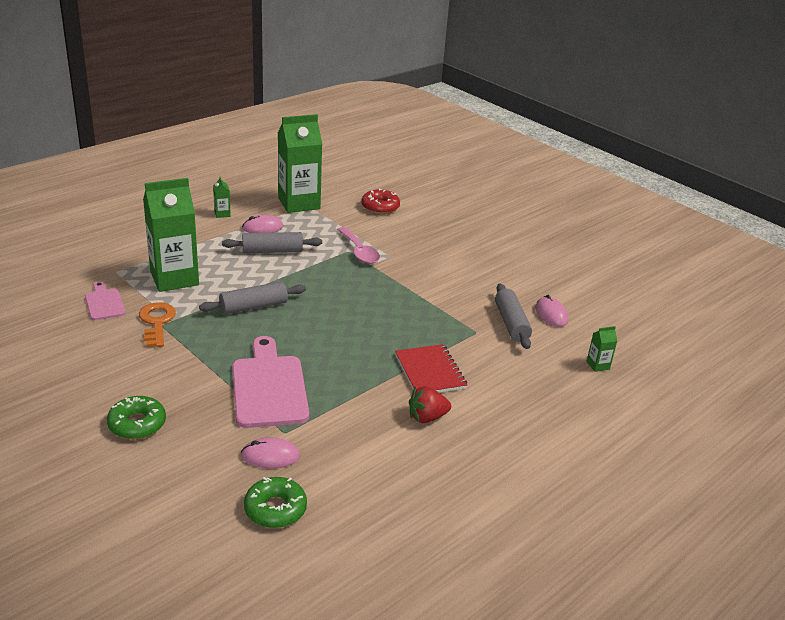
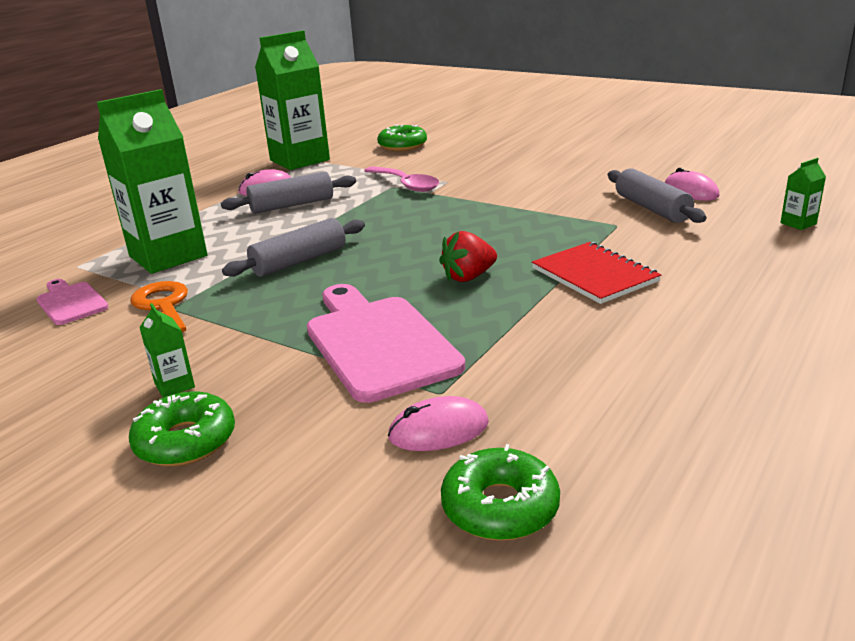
camera: 10 degrees left, 5 degrees down
green carton [213,176,231,218] -> green carton moved to [139,303,195,398]
red donut [361,189,400,214] -> green donut [377,125,427,151]
red strawberry [409,386,451,423] -> red strawberry moved to [439,231,497,282]

